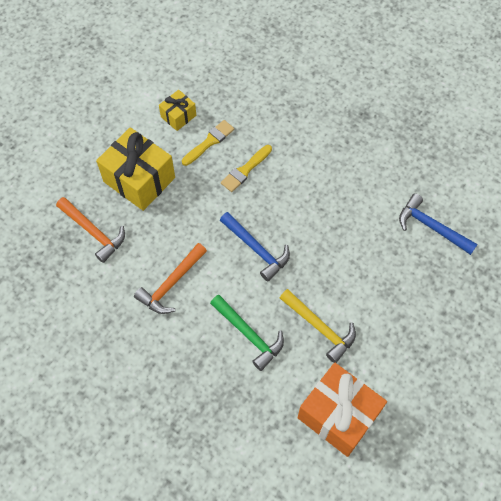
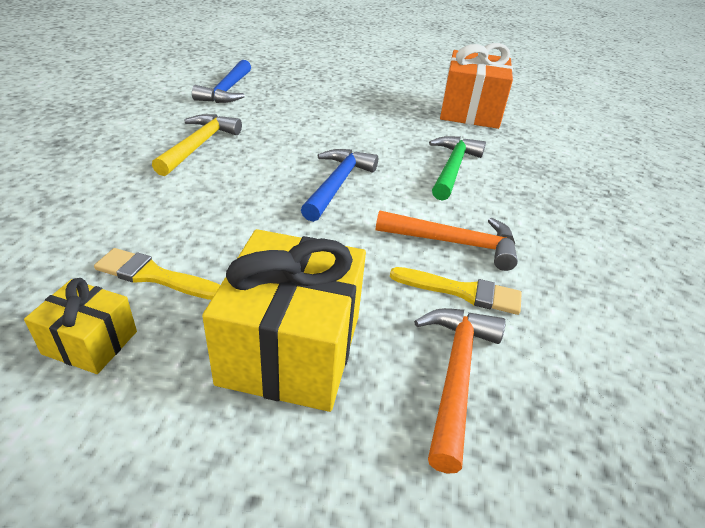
camera: 120 degrees left, 25 degrees down
yellow brush [221,145,272,192] -> yellow brush moved to [390,267,521,315]
yellow hammer [280,289,356,363] -> yellow hammer moved to [152,114,242,176]

